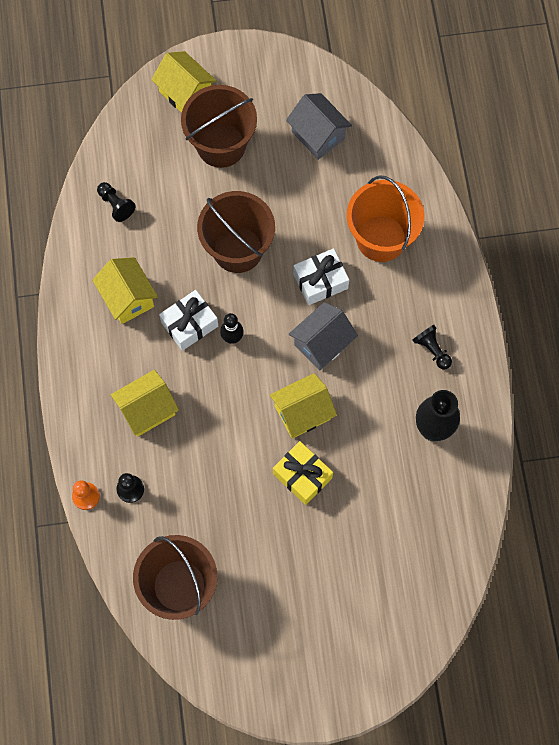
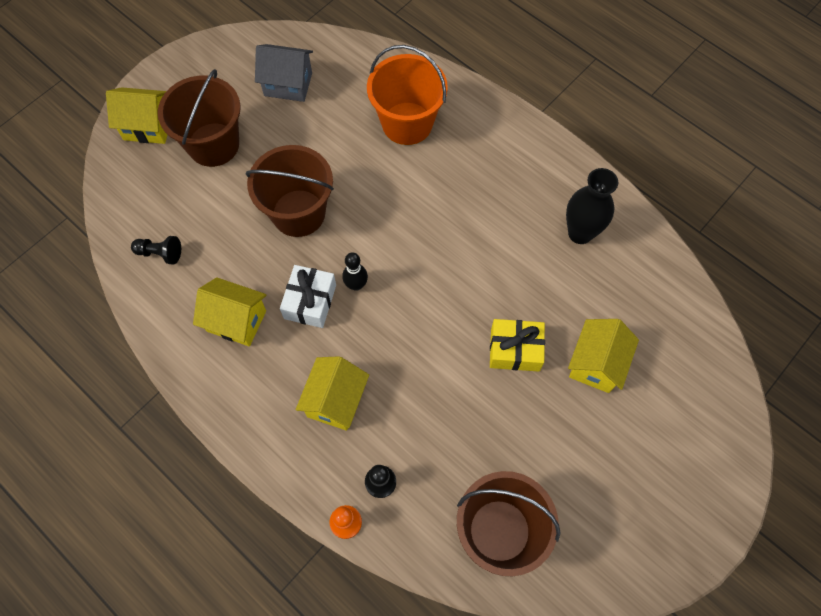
camera: 40 degrees left, 5 degrees down
yellow house [270,373,337,439] -> yellow house moved to [568,319,639,393]
grey house [289,302,358,371] -> none
white gift [293,248,349,305] -> none
black pawn [413,325,452,369] -> none

